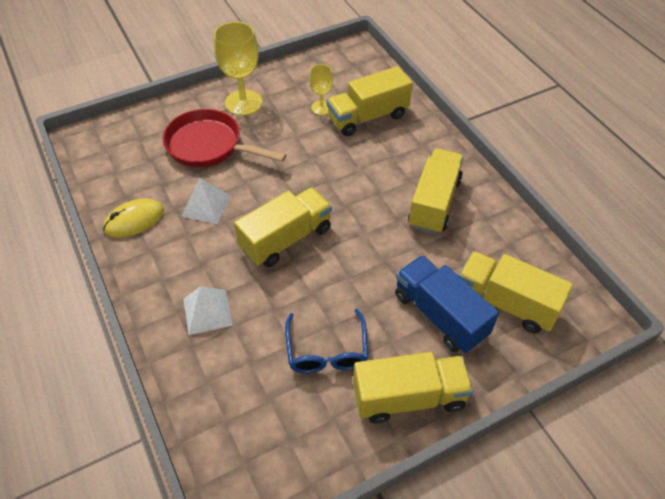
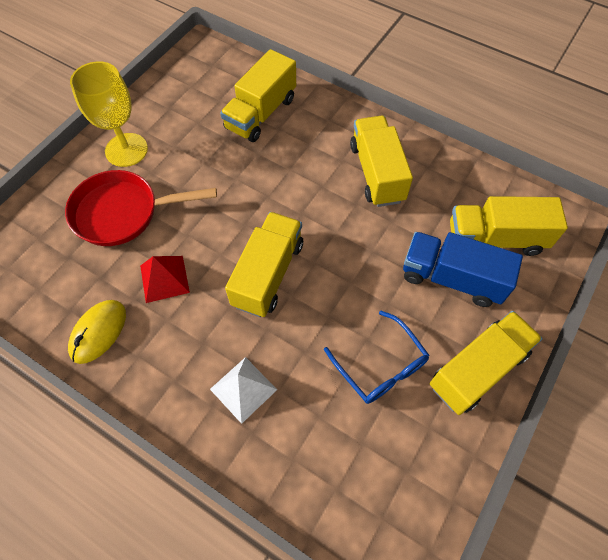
camera: 30 degrees left, 10 degrees up
white pyramid [181,178,231,224] -> red pyramid [140,256,190,303]
yellow goblet [309,64,333,115] -> none

